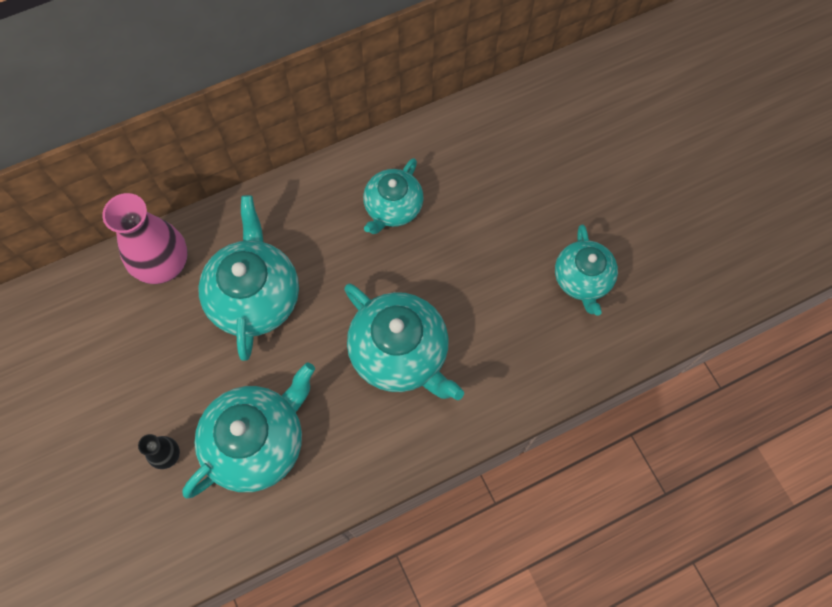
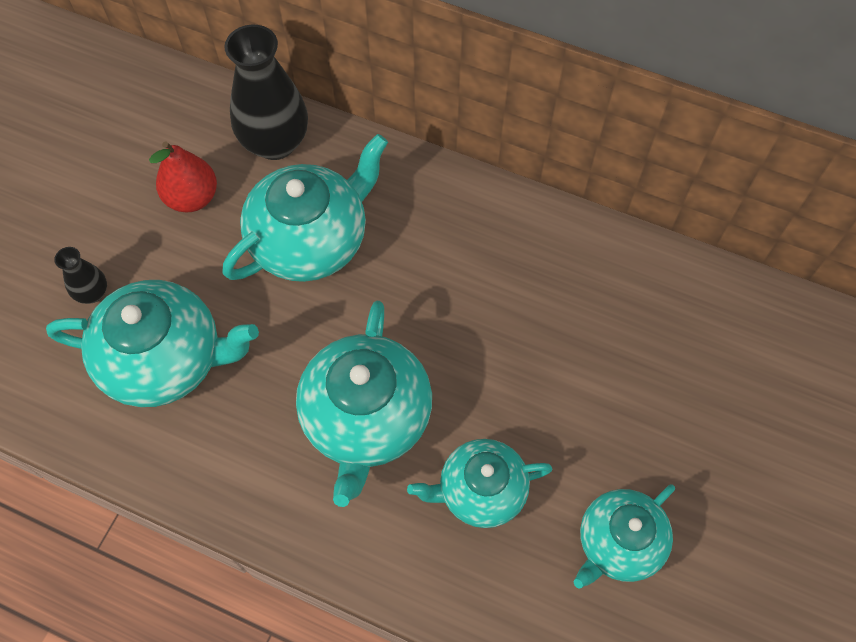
camera: 50 degrees right, 5 degrees down
pink vase [102,193,188,284] -> black vase [224,25,308,160]
turquoise teapot [363,158,424,234] -> turquoise teapot moved to [407,439,552,528]
none -> red pear [149,141,217,212]

